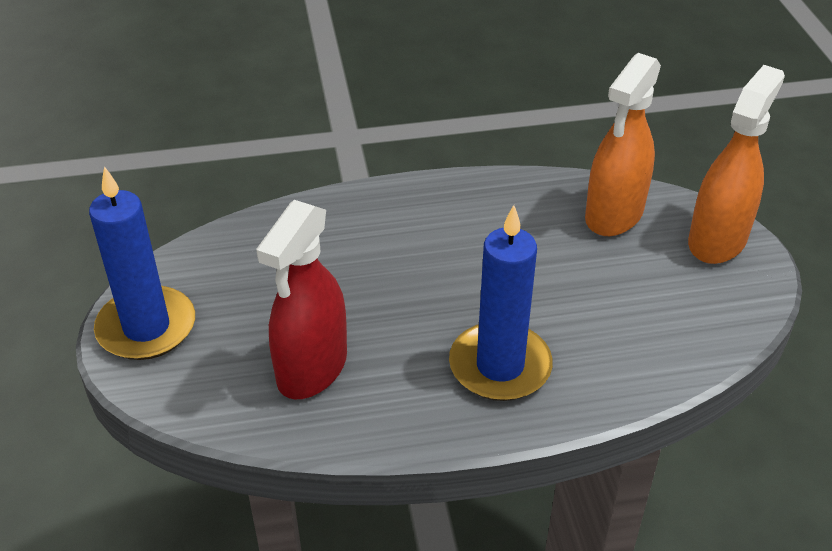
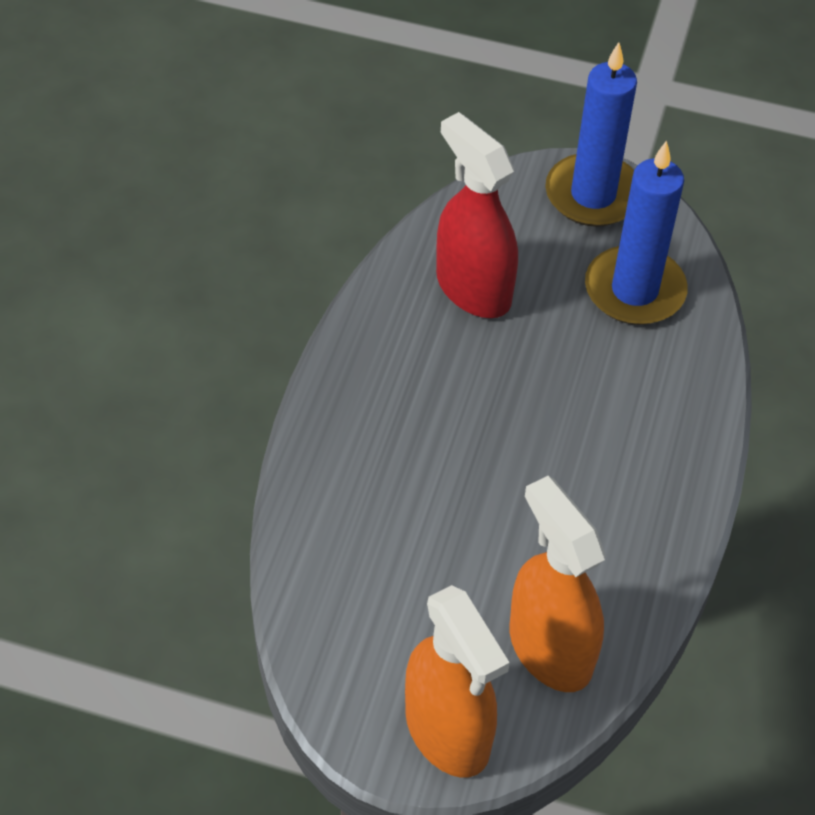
camera: 115 degrees right, 10 degrees up
blue candle [449,205,553,401] -> blue candle moved to [585,140,688,325]

